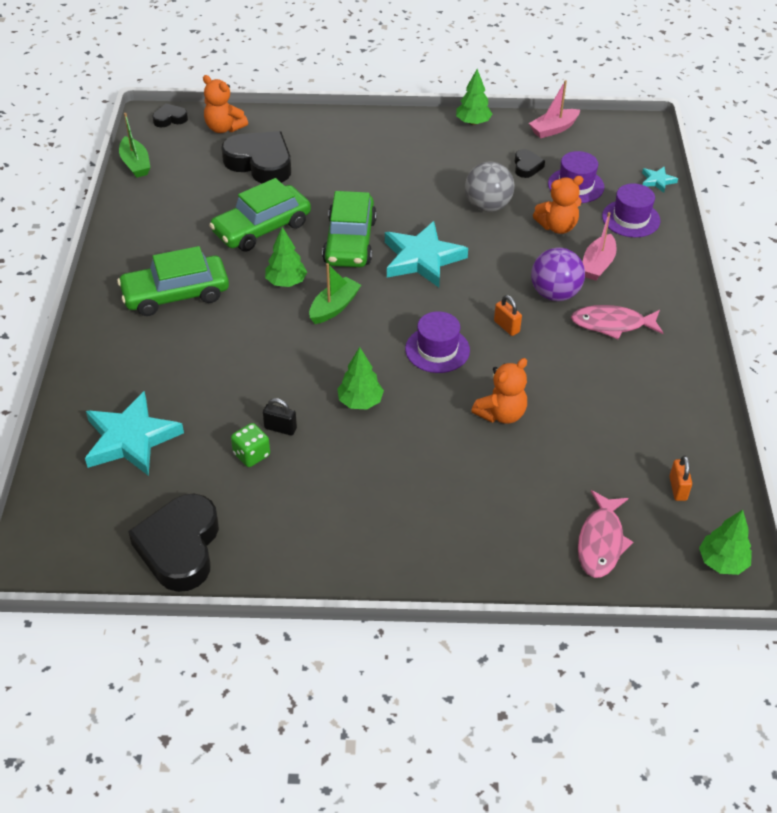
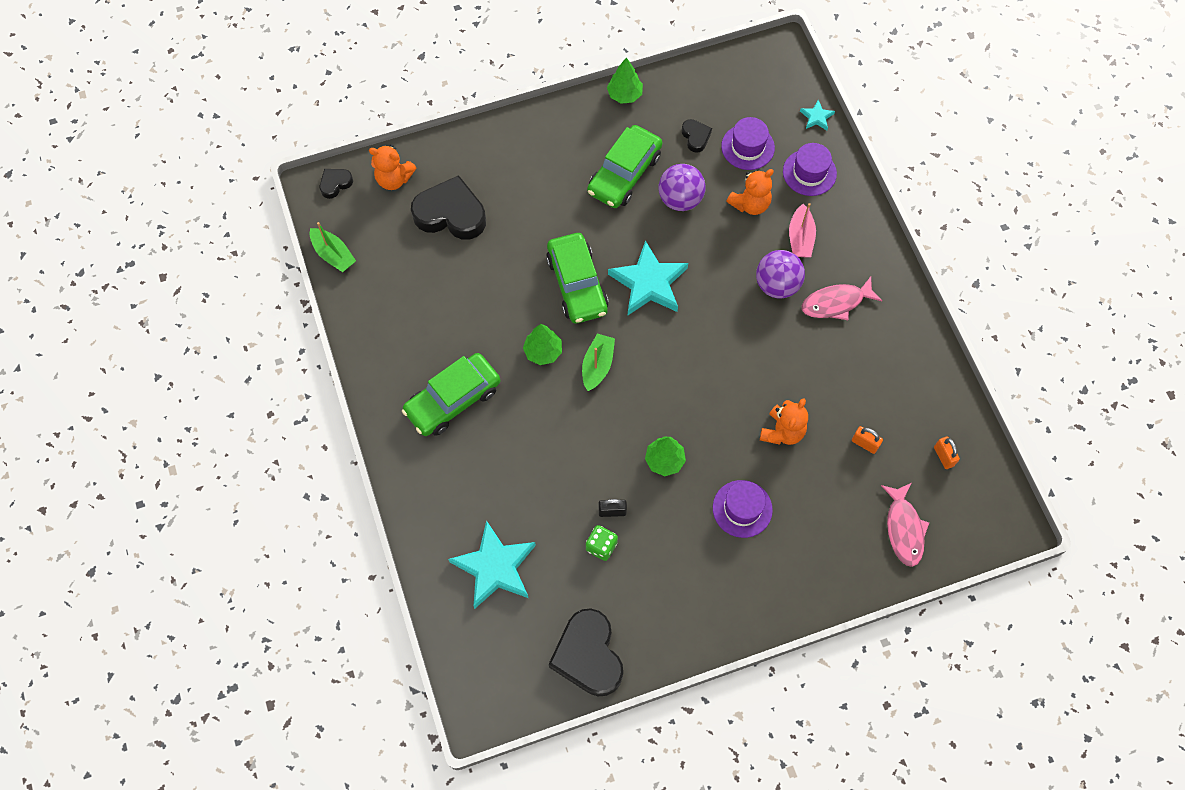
camera: 20 degrees left, 20 degrees up
green car [209,178,311,252] -> green car moved to [587,125,663,208]
purple hat [405,311,470,373] -> purple hat moved to [713,480,773,538]
grey ball [465,162,514,212] -> purple ball [658,164,705,211]
orange padlock [494,295,522,336] -> orange padlock moved to [852,426,883,454]
pink boat [529,80,580,138] -> none
green tree [699,510,752,575] -> none

